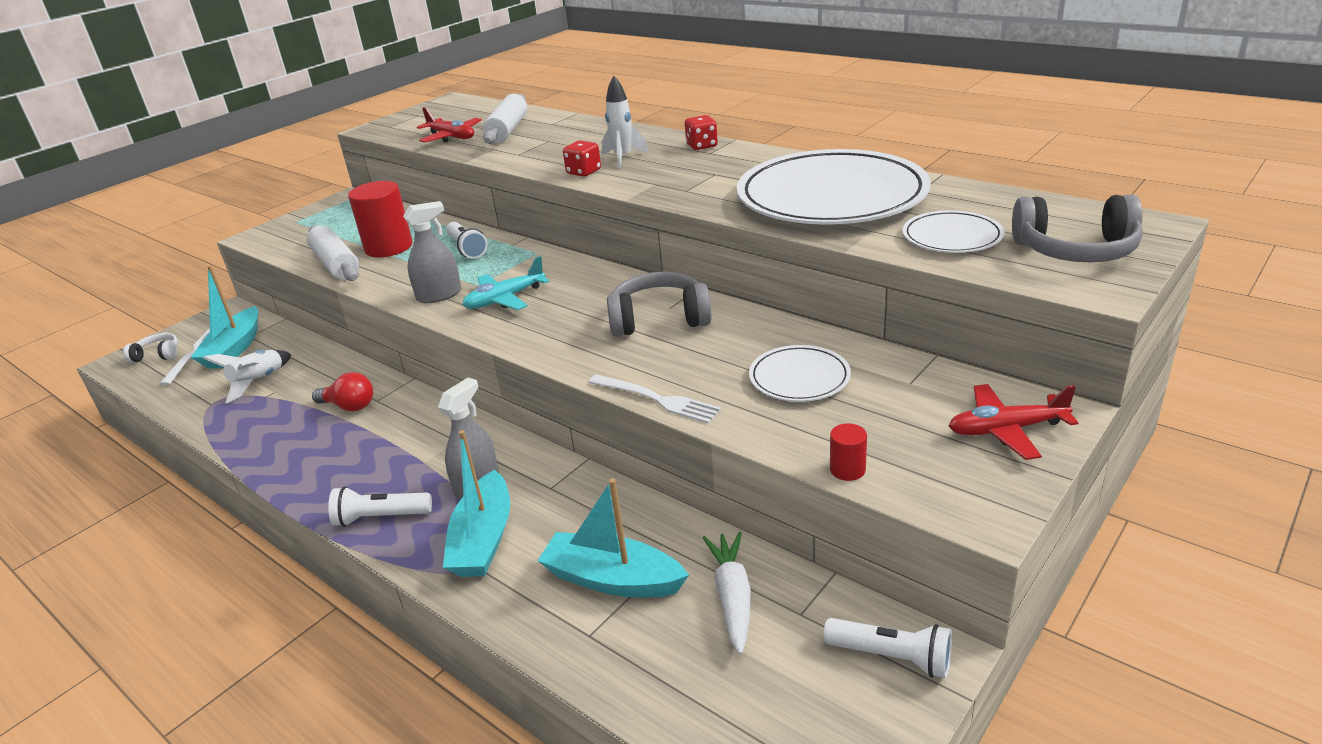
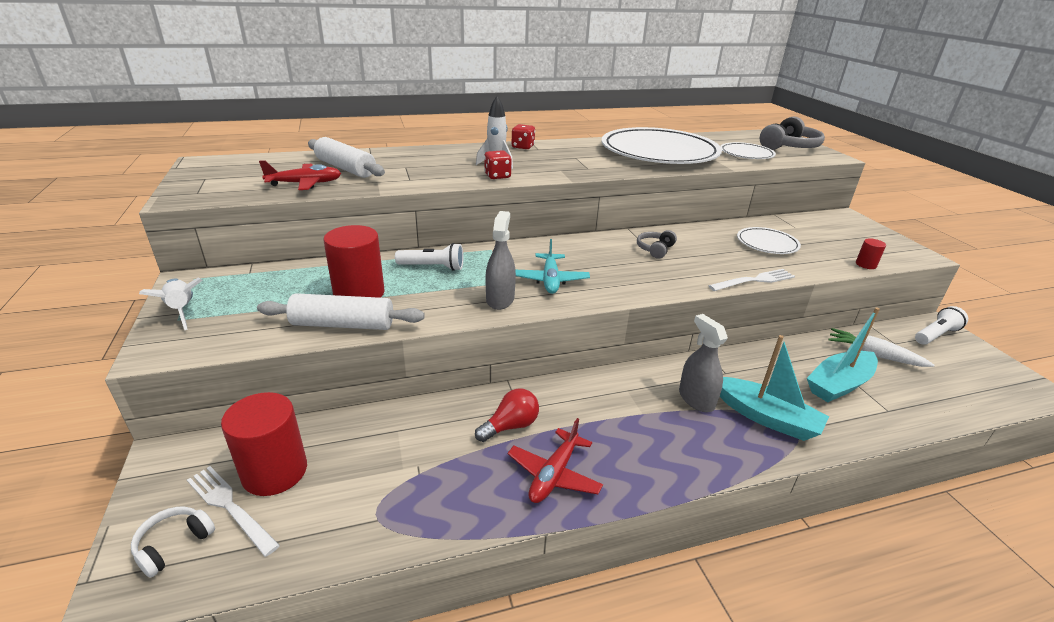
camera: 60 degrees left, 0 degrees up
turquoise boat [190,265,258,369] -> red cylinder [221,392,307,496]
white rocket [203,350,292,403] -> white rocket moved to [139,278,203,330]
white flashlight [328,486,432,527] -> none
grey headphones [607,272,712,337] -> grey headphones [637,230,677,259], size x0.56
red plane [949,384,1078,460] -> red plane moved to [508,418,603,503]

